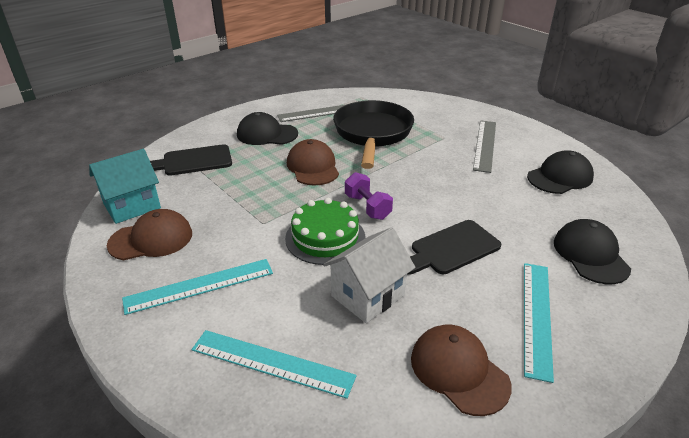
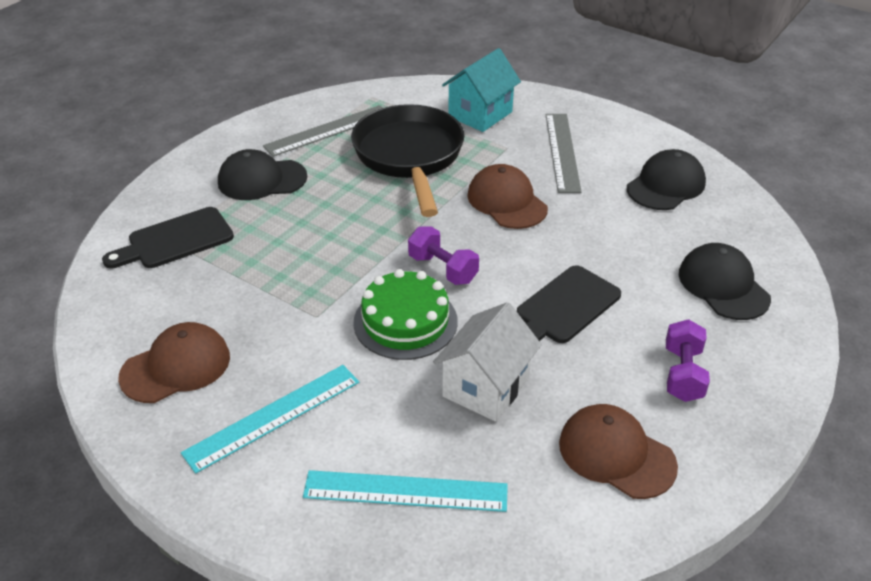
camera: 15 degrees left, 5 degrees up
turquoise house [89,149,161,224] -> turquoise house moved to [442,48,521,132]
brown cap [287,139,339,185] -> brown cap moved to [467,164,548,229]
turquoise ruler [524,263,554,383] -> purple dumbbell [666,319,710,402]

